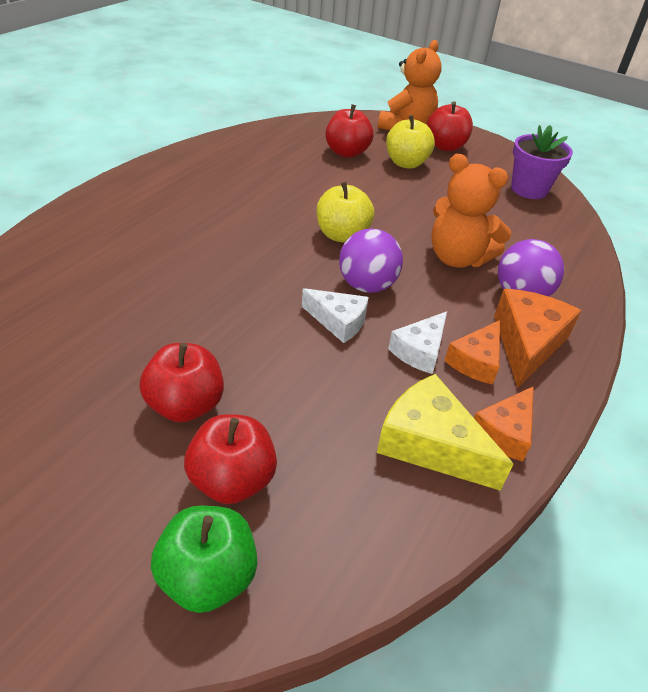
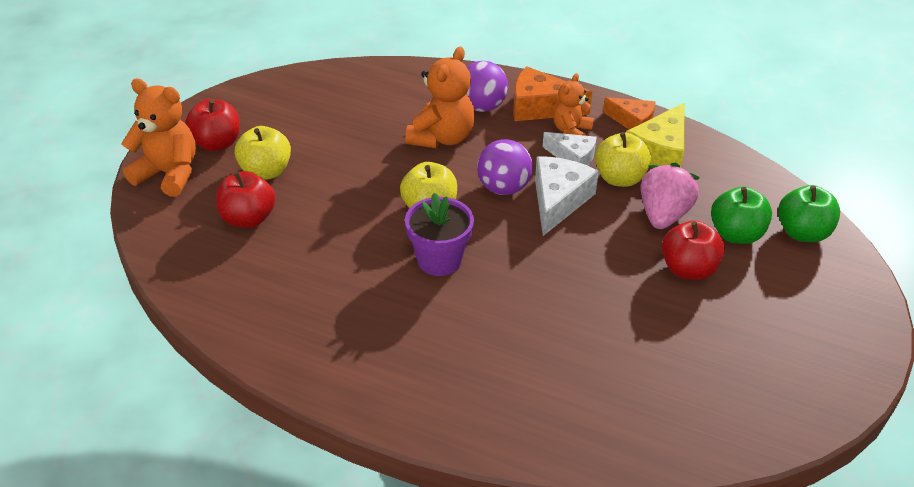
camera: 95 degrees left, 0 degrees up
red apple [184,414,277,504] -> green apple [711,187,772,244]
white cheese [302,288,369,343] -> white cheese [535,156,599,236], size x1.53
orange cheese [445,320,500,385] -> orange teddy bear [553,73,594,136]
purple flower pot [511,125,573,199] -> purple flower pot moved to [405,193,474,276]
none -> yellow apple [595,132,651,187]
none -> pink strawberry [641,162,700,229]

